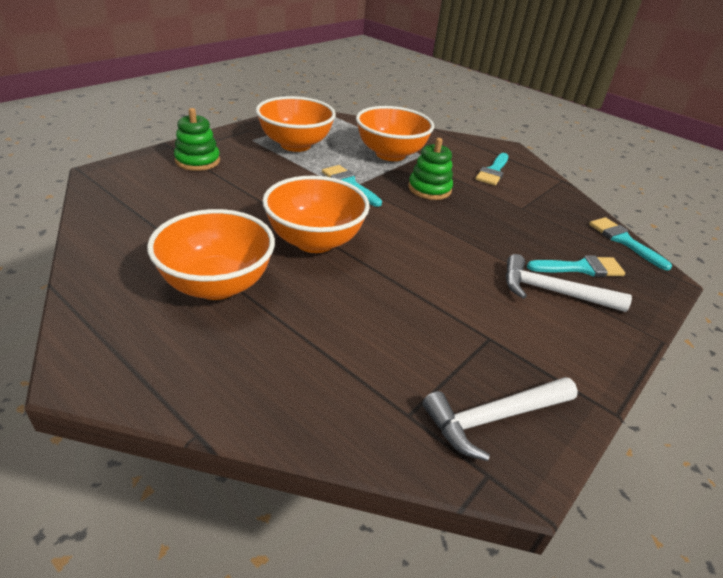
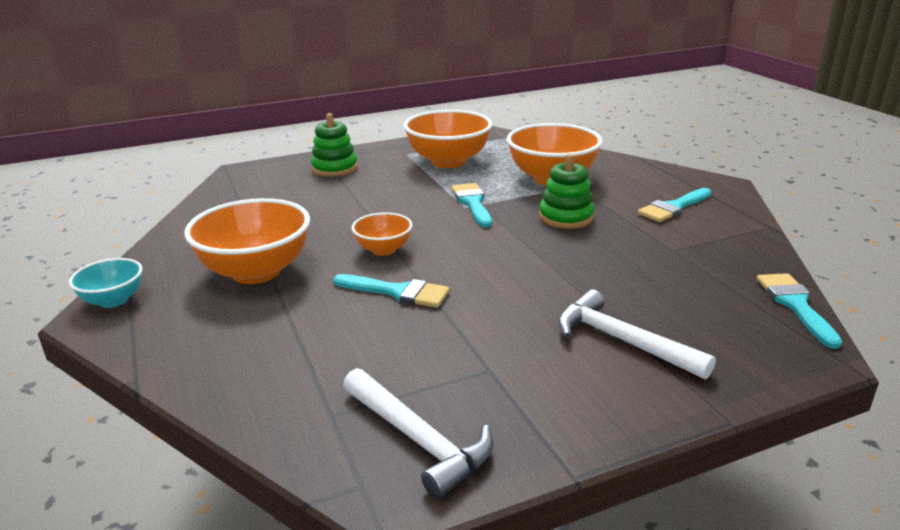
camera: 30 degrees right, 10 degrees down
orange bowl [262,176,370,253] -> orange bowl [351,212,413,256], size x0.53
white hammer [422,377,578,461] -> white hammer turned 135 degrees counterclockwise [343,368,494,499]
turquoise brush [527,255,625,277] -> turquoise brush moved to [333,274,450,308]
none -> turquoise bowl [69,258,143,308]

